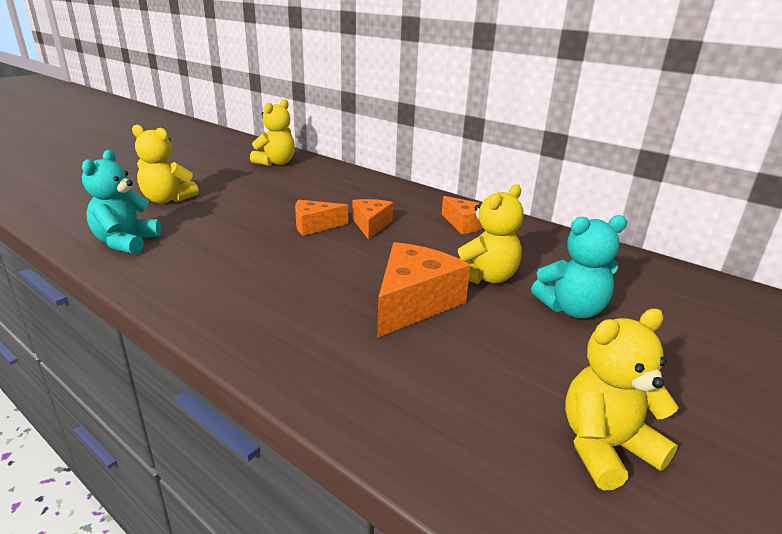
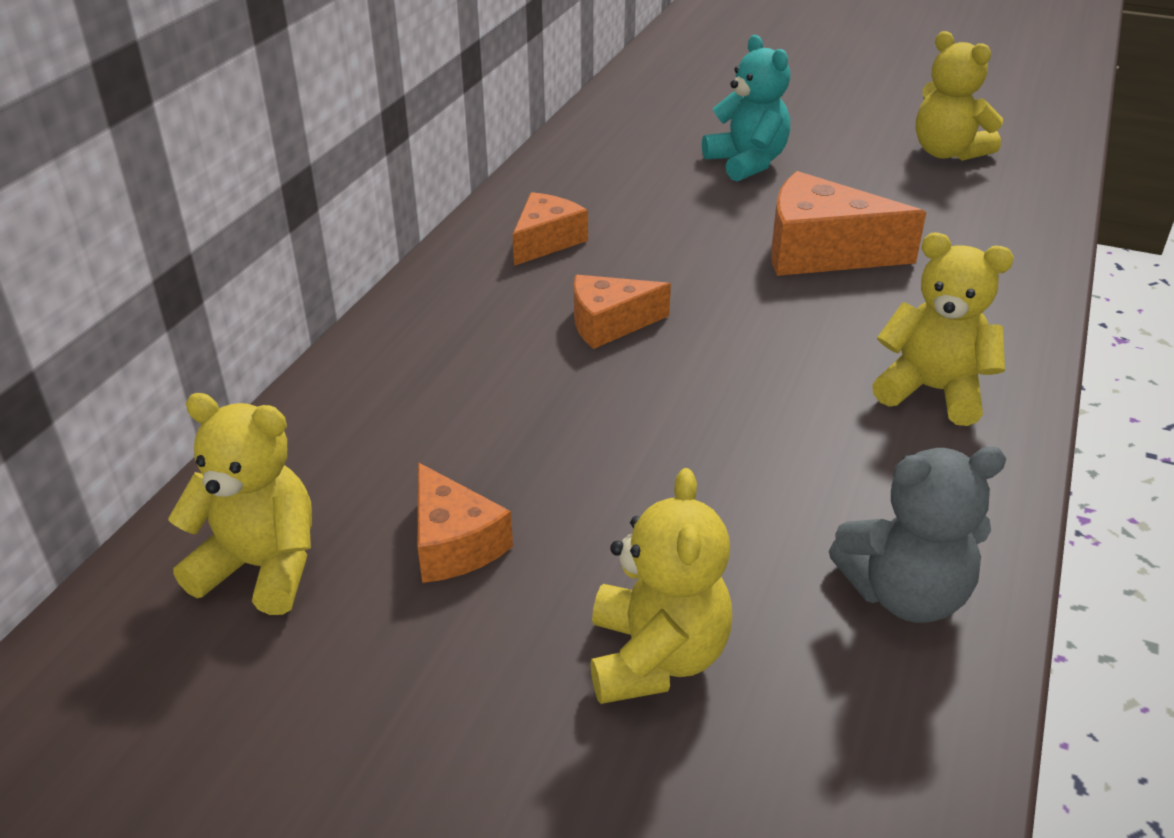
camera: 105 degrees left, 10 degrees up
turquoise teddy bear [82,150,161,254] -> grey teddy bear [829,447,1006,623]
orange cheese [295,200,348,236] -> orange cheese moved to [418,462,513,583]
yellow teddy bear [458,184,523,284] -> yellow teddy bear moved to [872,232,1014,426]

